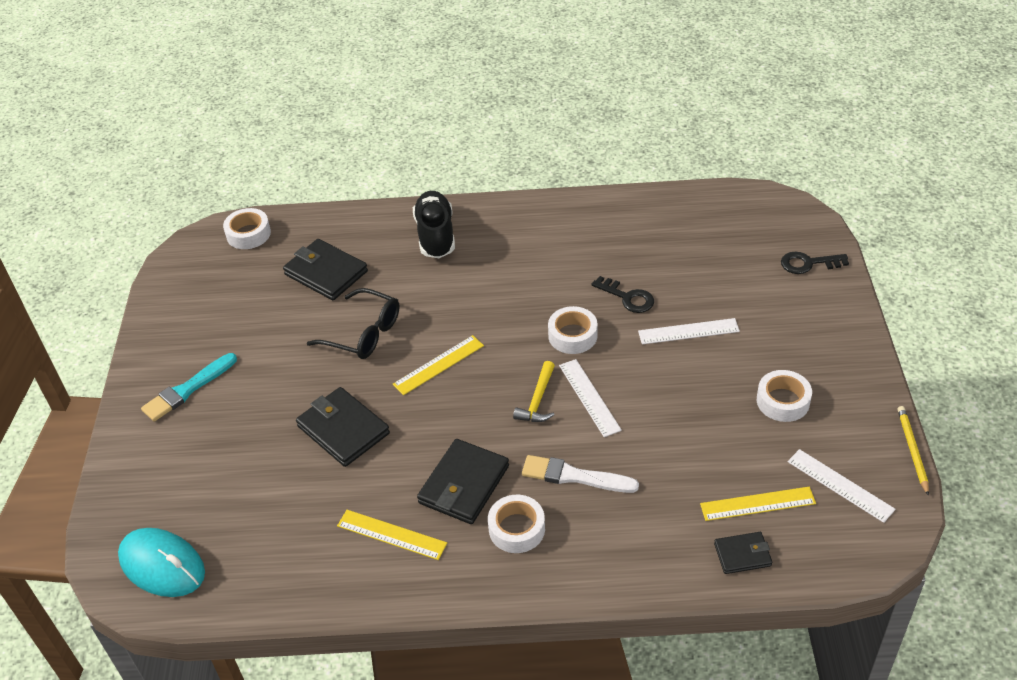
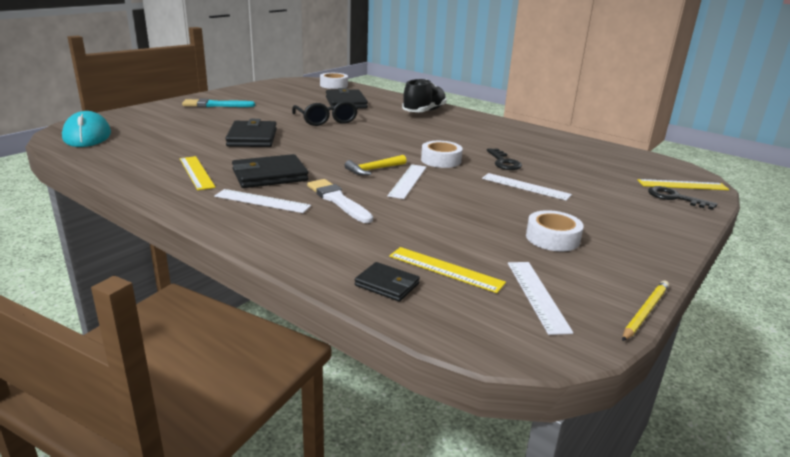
camera: 35 degrees right, 20 degrees down
yellow ruler [393,335,484,395] -> yellow ruler moved to [638,179,729,190]
white tape [488,495,545,553] -> white ruler [214,189,311,213]

